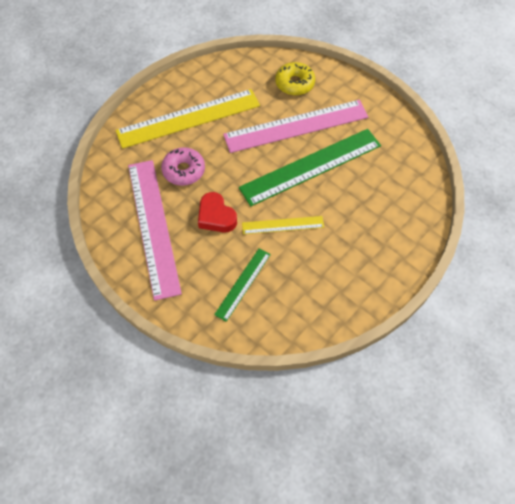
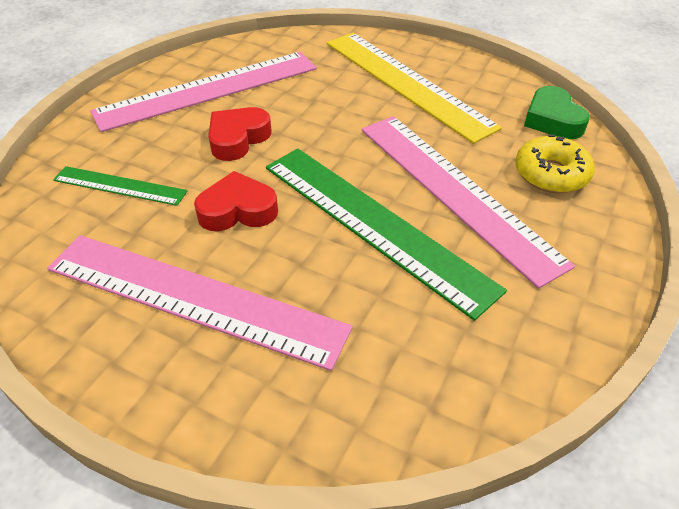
camera: 75 degrees right, 15 degrees down
pink donut [161,147,205,186] -> none
yellow ruler [242,216,324,234] -> red heart [194,171,278,231]
none -> pink ruler [47,235,353,371]
none -> green heart [524,86,590,139]

